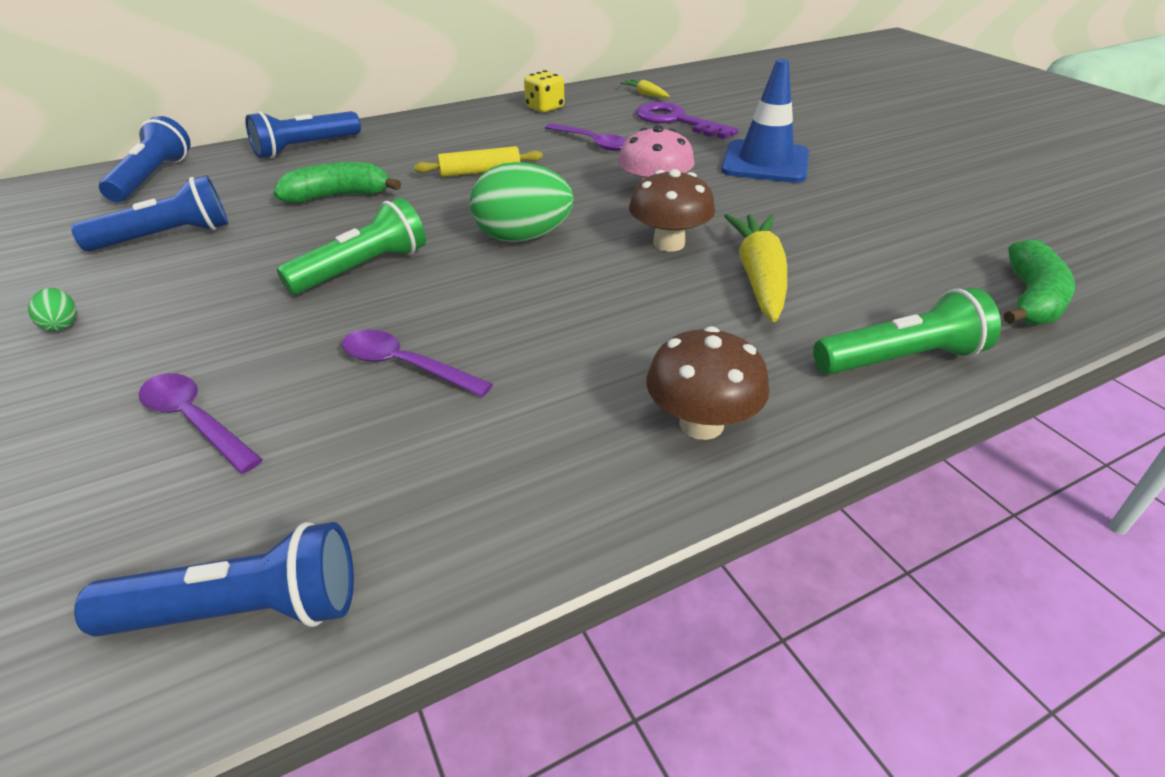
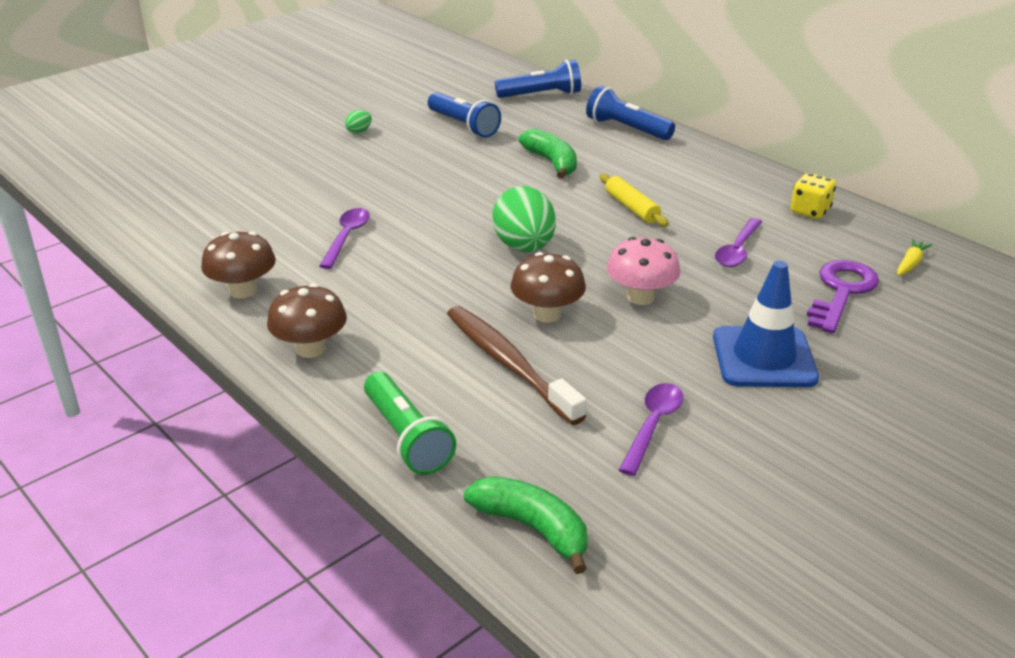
camera: 75 degrees right, 5 degrees down
blue flashlight [74,522,354,636] -> none
purple spoon [139,373,263,474] -> purple spoon moved to [619,383,683,476]
green flashlight [277,197,426,295] -> none
yellow carrot [724,214,787,322] -> brown toothbrush [447,306,587,425]
green banana [1004,239,1075,325] -> green banana turned 150 degrees counterclockwise [464,476,588,574]
none -> brown mushroom [201,231,276,299]

